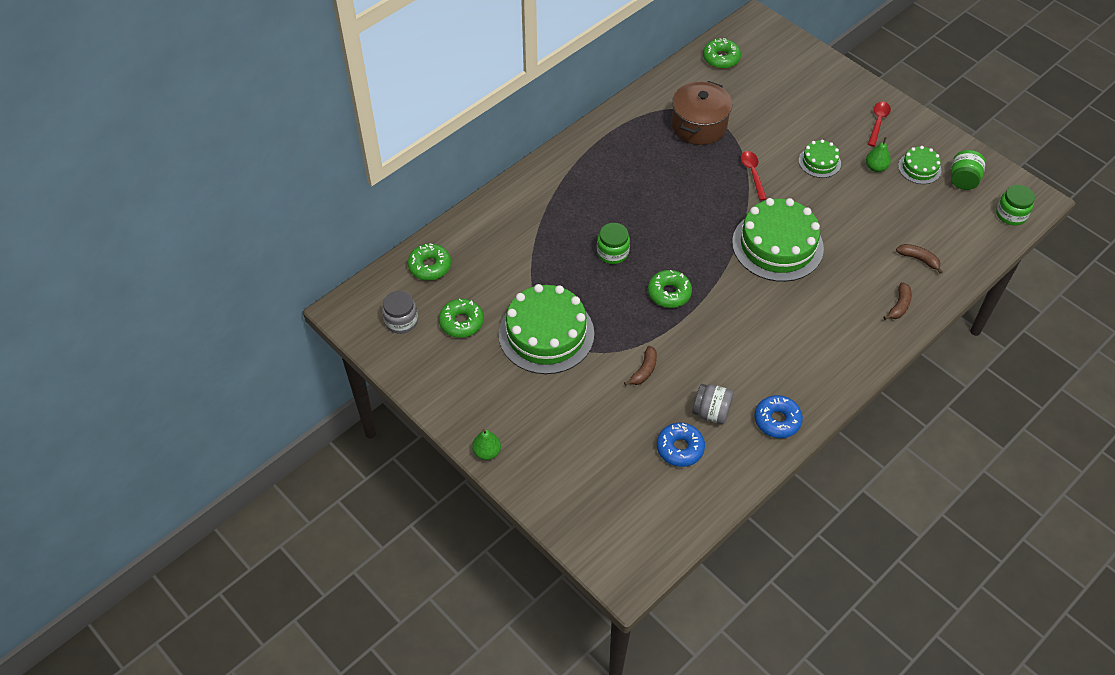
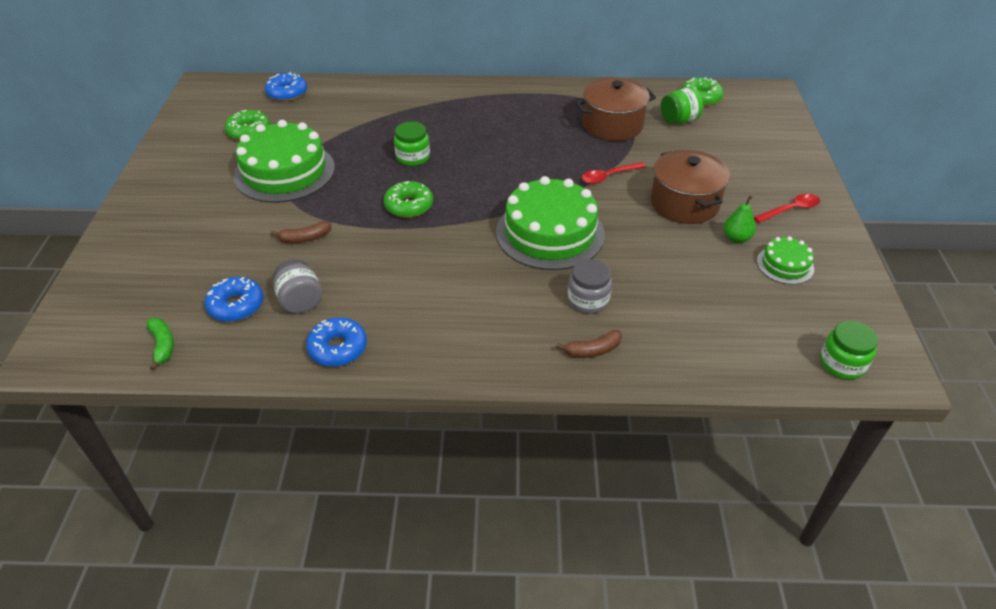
camera: 45 degrees right, 10 degrees down
grey jar [382,291,418,334] -> grey jar moved to [568,259,612,314]
green donut [408,243,451,281] -> blue donut [265,72,307,101]
green pear [472,429,501,460] -> none
red spoon [741,151,767,200] -> red spoon turned 150 degrees counterclockwise [581,162,646,184]
green cake [799,140,841,178] -> brown pot [651,150,730,224]
brown banana [896,244,943,274] -> none
green jar [951,150,986,190] -> green jar moved to [661,87,703,124]
none -> green banana [146,318,174,370]

